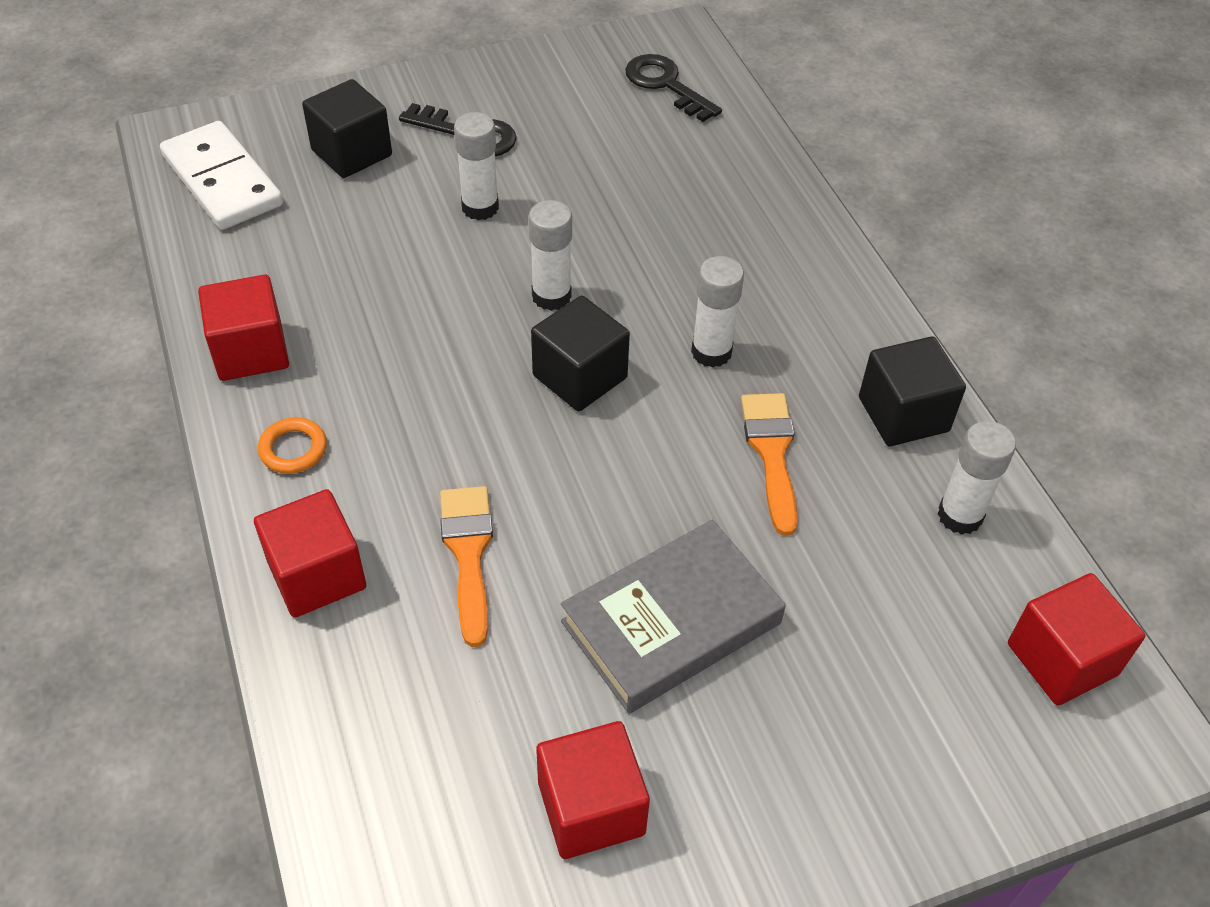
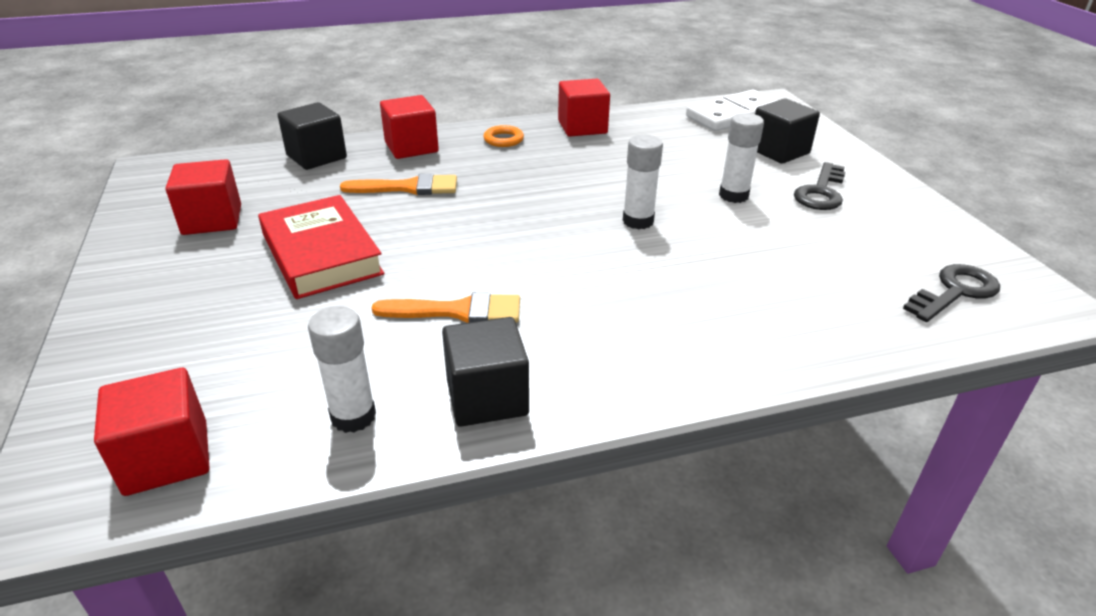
camera: 95 degrees right, 15 degrees down
black cube [531,296,630,411] -> black cube moved to [278,102,347,170]
grey book [561,520,786,714] -> red book [258,195,384,299]
white glue stick [691,256,744,368] -> none

